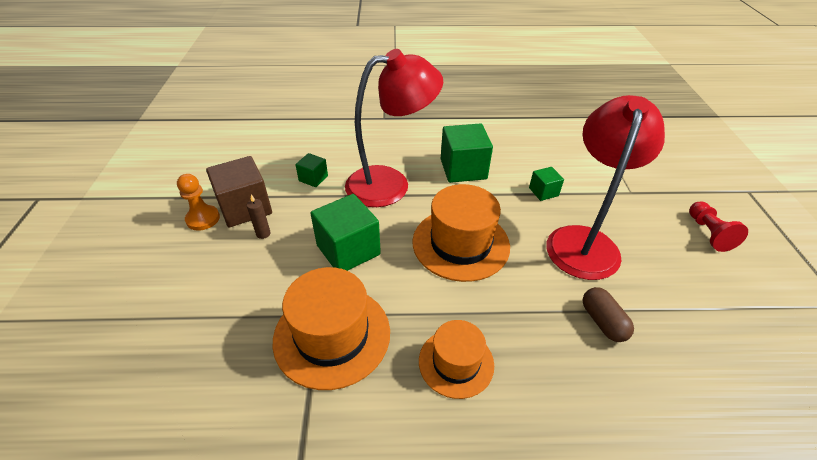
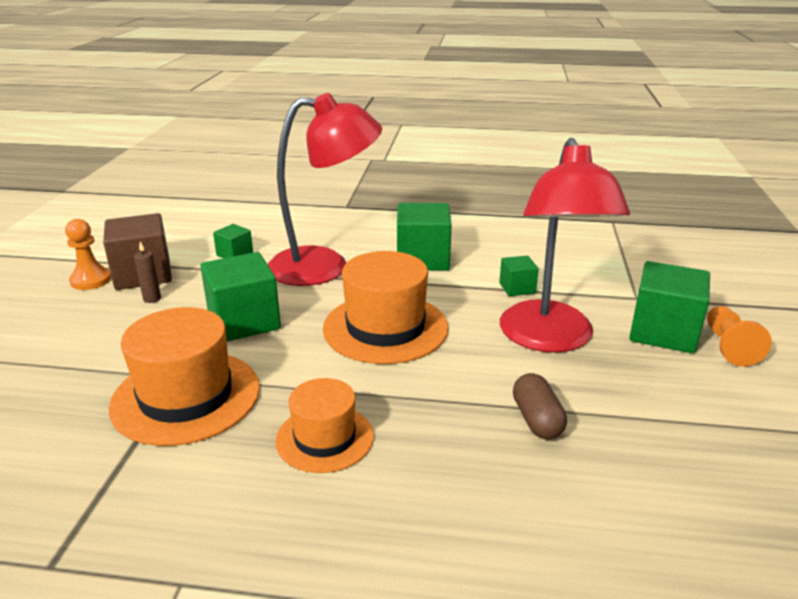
camera: 10 degrees right, 15 degrees down
red lamp [546,95,665,280] -> red lamp turned 150 degrees clockwise [500,138,630,353]
red pawn [689,201,748,252] -> orange pawn [707,306,772,367]
none -> green cube [629,261,710,353]

